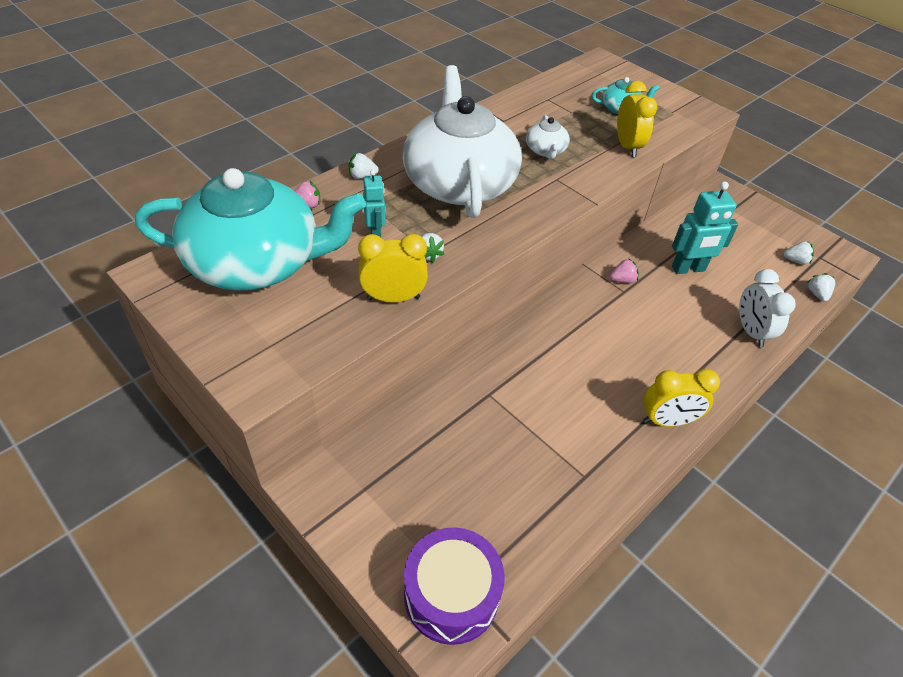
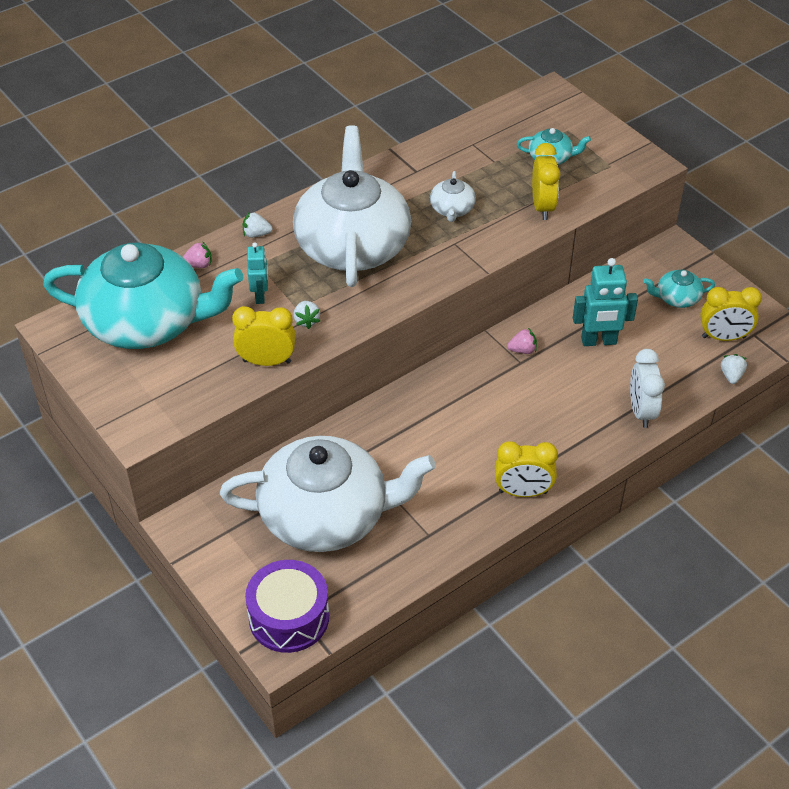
camera: 10 degrees right, 0 degrees up
white strawberry [784,241,814,265] -> yellow clock [700,287,762,341]
none -> white teapot [220,436,436,552]
none -> turquoise teapot [643,270,715,308]

